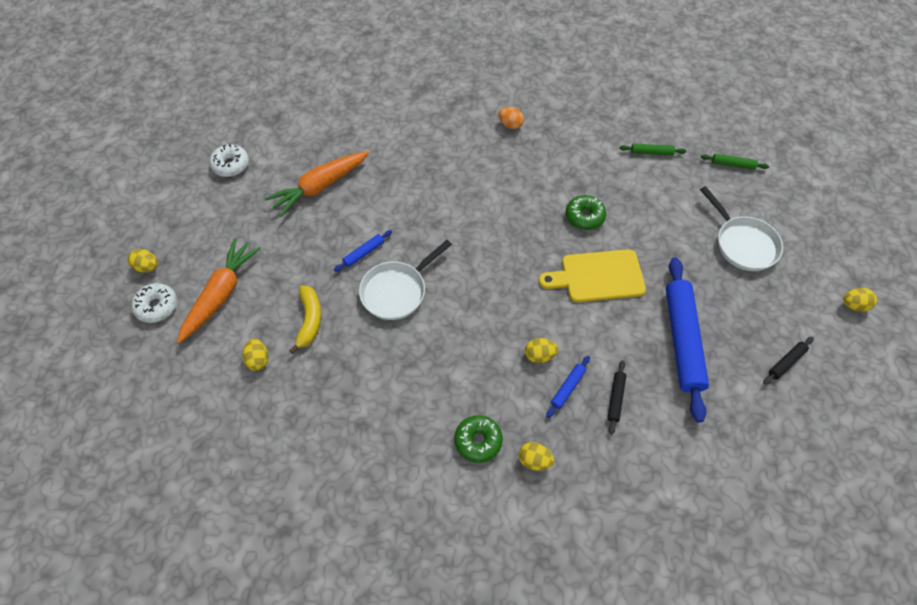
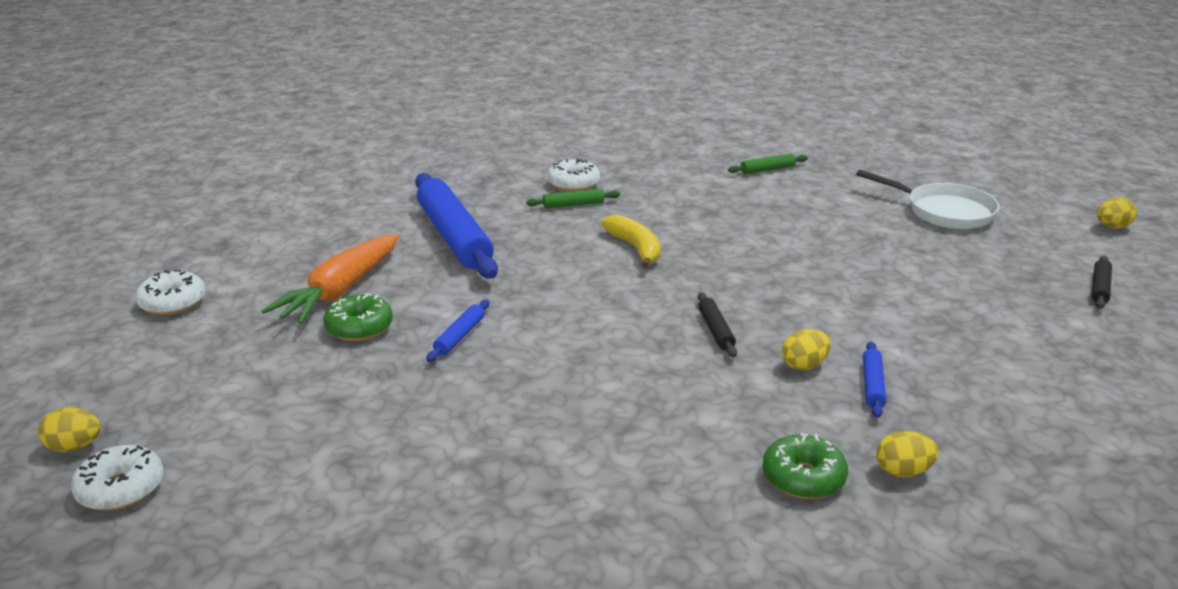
camera: 25 degrees left, 30 degrees down
orange carrot [177,238,261,343] -> none
yellow egg [242,339,268,371] -> none
yellow banana [289,285,321,354] -> yellow banana moved to [601,215,660,269]
white pan [359,240,452,320] -> none
orange egg [498,107,524,129] -> white donut [547,159,600,192]
yellow cutting board [539,249,646,302] -> none
green donut [566,195,606,230] -> green donut moved to [323,293,393,341]
black rolling pin [607,360,626,435] -> black rolling pin moved to [698,292,737,357]
blue rolling pin [666,257,709,422] -> blue rolling pin moved to [415,173,498,278]
green rolling pin [701,154,769,170] -> green rolling pin moved to [526,189,620,208]

